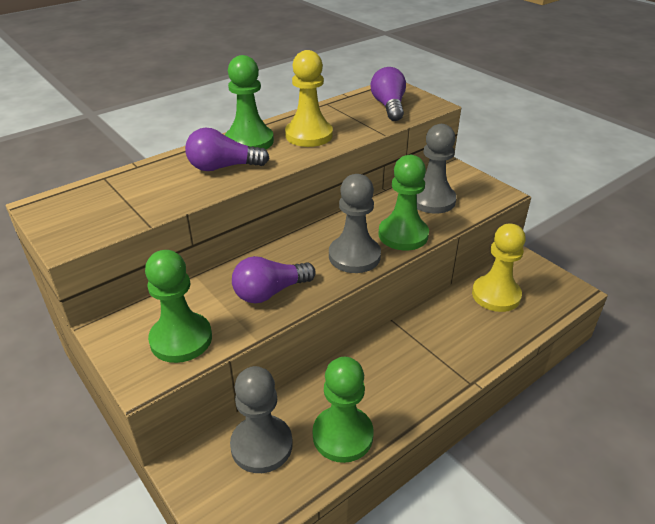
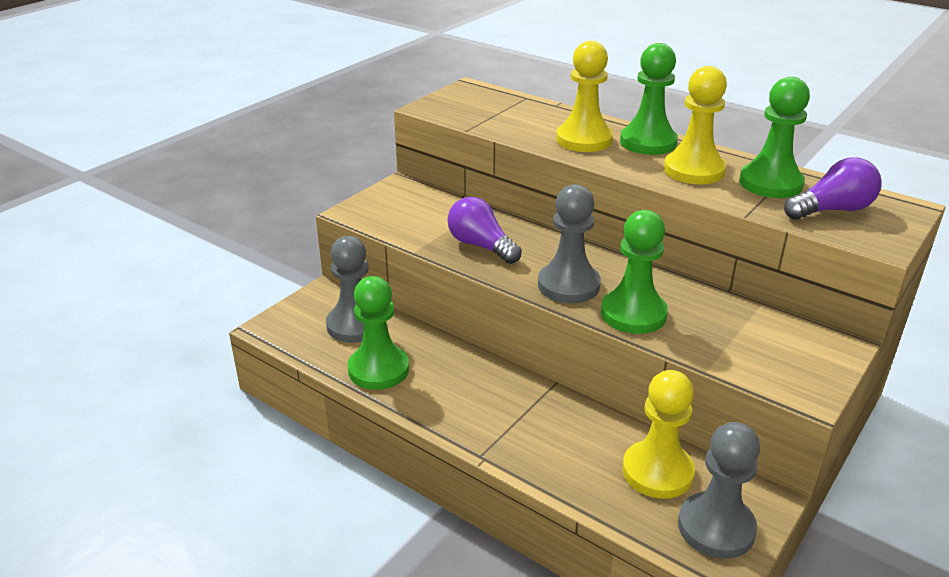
camera: 75 degrees right, 5 degrees down
green pawn [145,250,212,363] -> green pawn moved to [739,77,810,198]
purple light bulb [185,127,269,171] -> yellow pawn [556,41,613,152]
grey pawn [417,124,457,214] -> grey pawn moved to [678,422,760,559]

